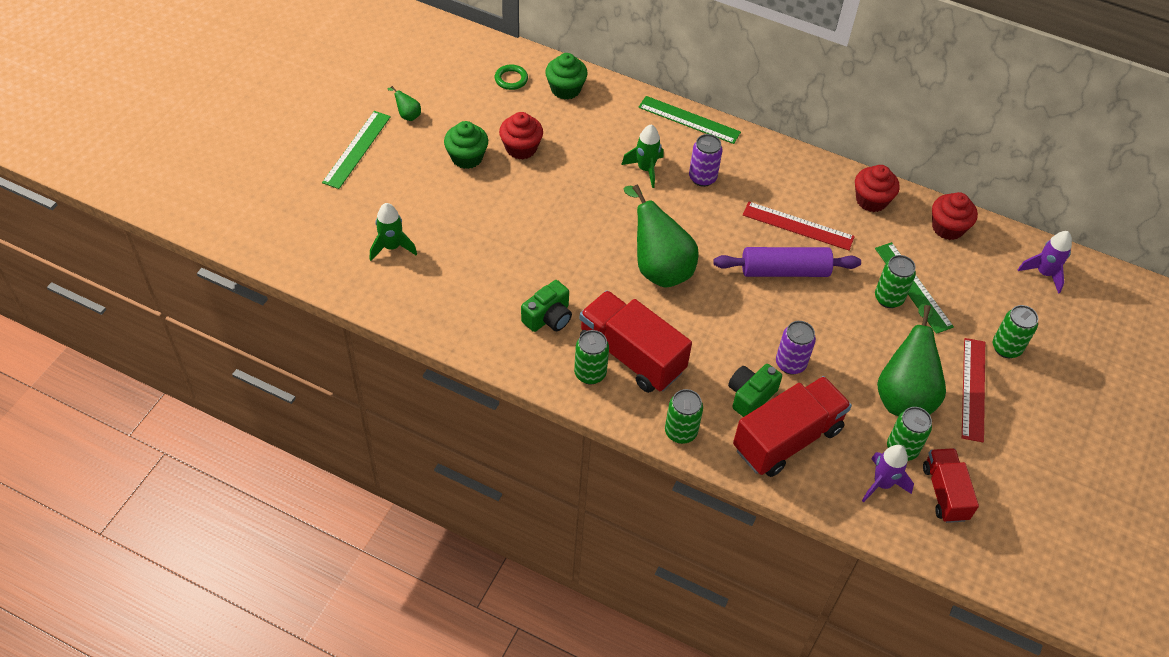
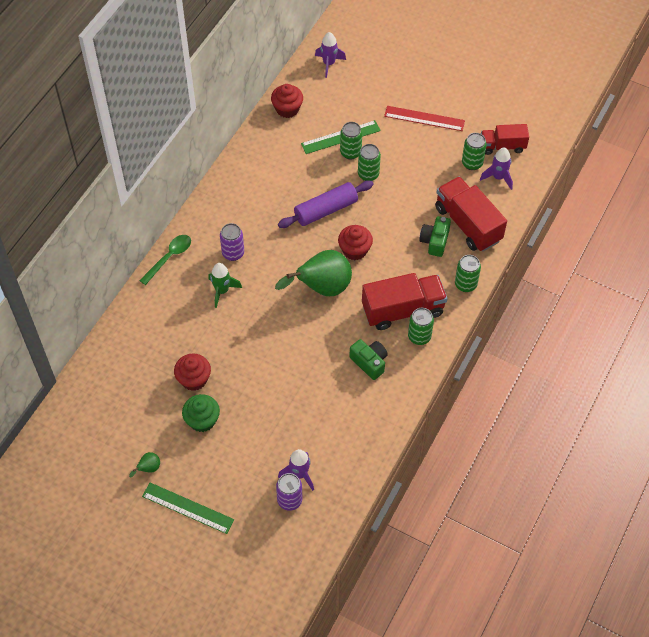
camera: 85 degrees left, 5 degrees up
green rocket [370,203,417,261] -> purple rocket [278,449,314,491]
green ring [495,65,528,90] -> none
green cupcake [545,53,588,100] -> none
red truck [579,290,692,393] -> red truck turned 150 degrees counterclockwise [362,273,447,330]
green ruler [638,96,741,144] -> green spoon [139,235,191,285]
purple rolling pin [713,247,861,277] -> purple rolling pin turned 60 degrees clockwise [278,180,374,228]
green camera [728,364,782,417] -> green camera turned 60 degrees clockwise [419,216,451,257]
red ruler [743,202,855,250] -> none
purple can [776,321,816,375] -> purple can moved to [276,473,302,511]
red cupcake [855,165,900,212] -> red cupcake moved to [338,225,373,260]
green pear [877,304,946,416] -> none
green can [993,305,1038,358] -> green can moved to [358,144,381,181]

